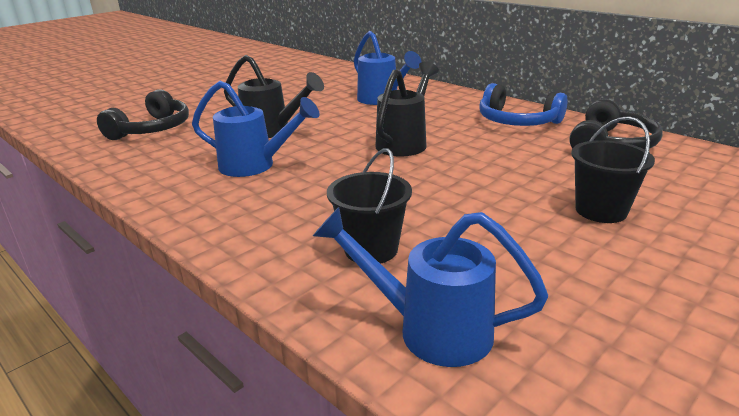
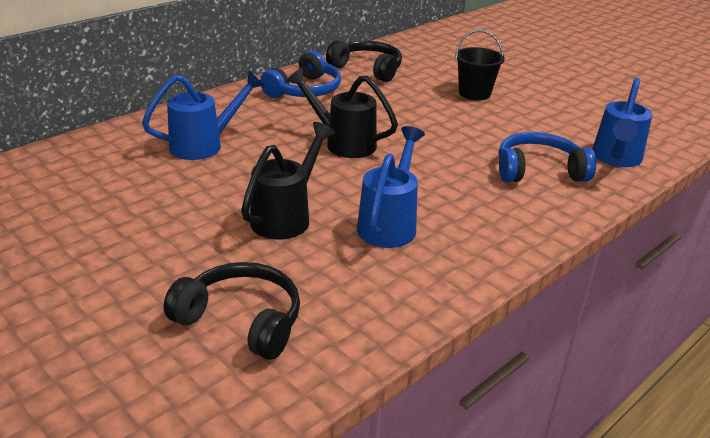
camera: 90 degrees left, 5 degrees up
black bucket [327,148,412,264] -> blue headphones [499,132,596,182]

